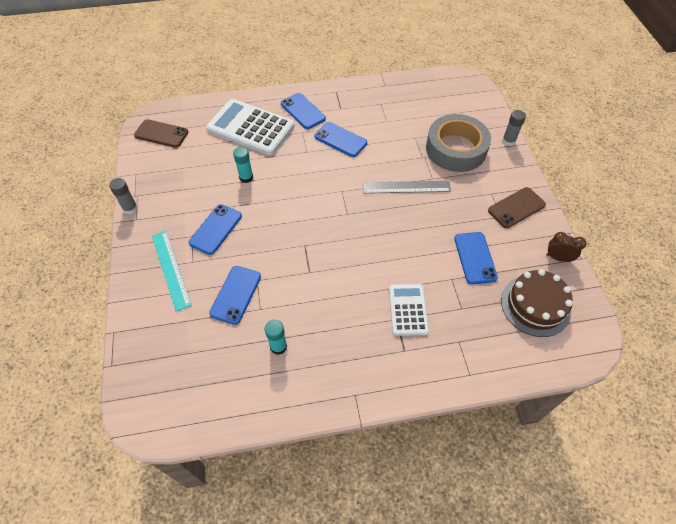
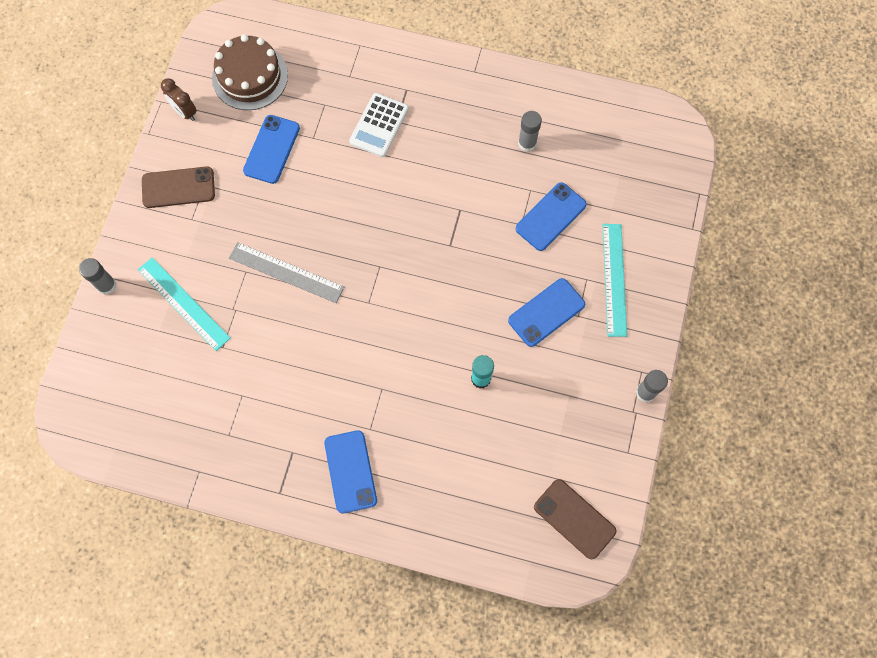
camera: 155 degrees left, 15 degrees up
white calculator [206,99,295,155] -> none
turquoise glue stick [265,320,287,355] -> grey glue stick [518,111,542,152]
blue phone [315,122,367,157] -> none
grey tape [426,114,491,172] -> turquoise ruler [138,257,230,351]

